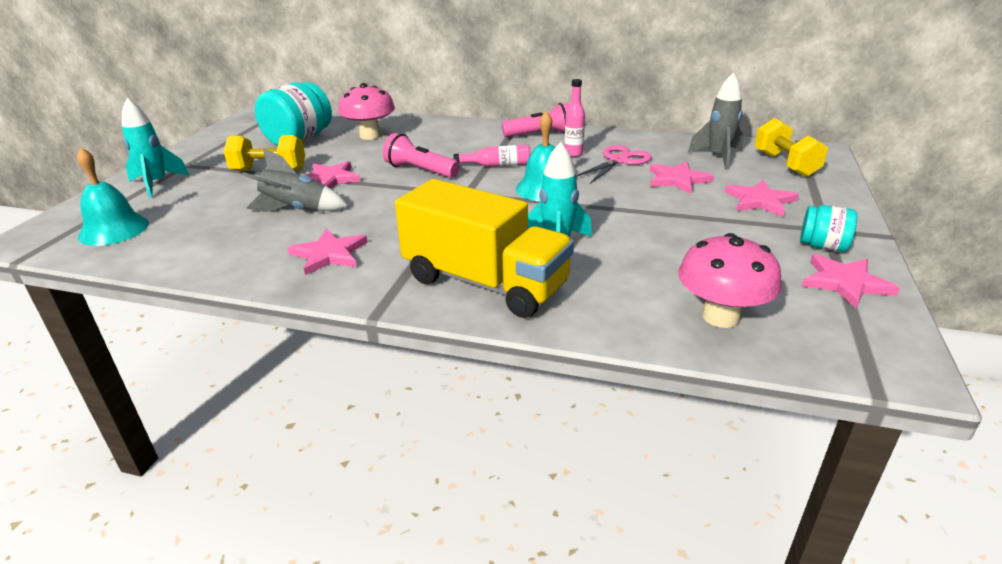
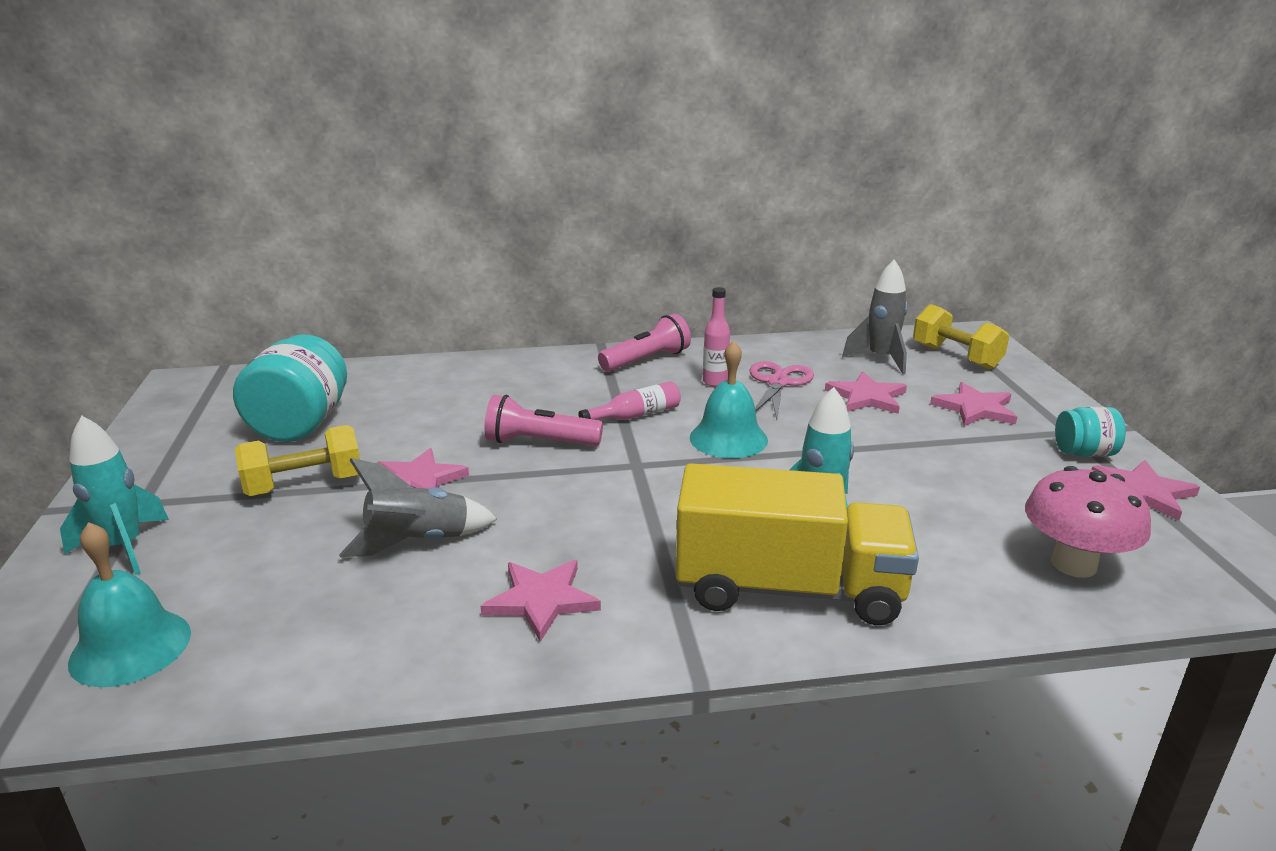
camera: 25 degrees left, 5 degrees down
pink mushroom [338,83,395,140] -> none

